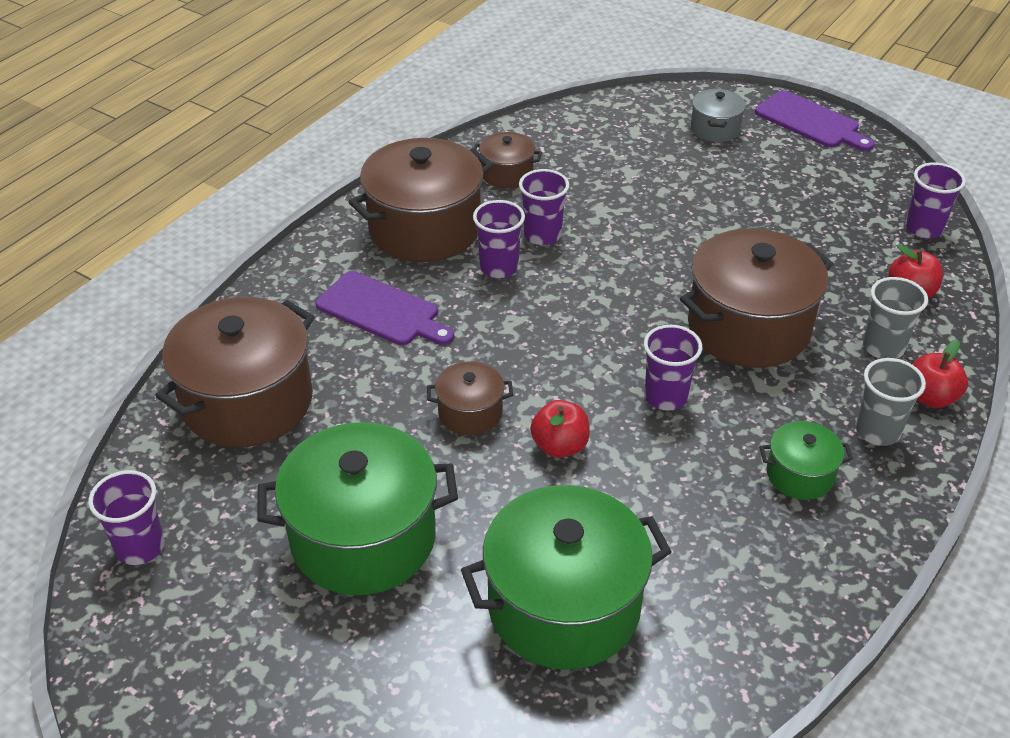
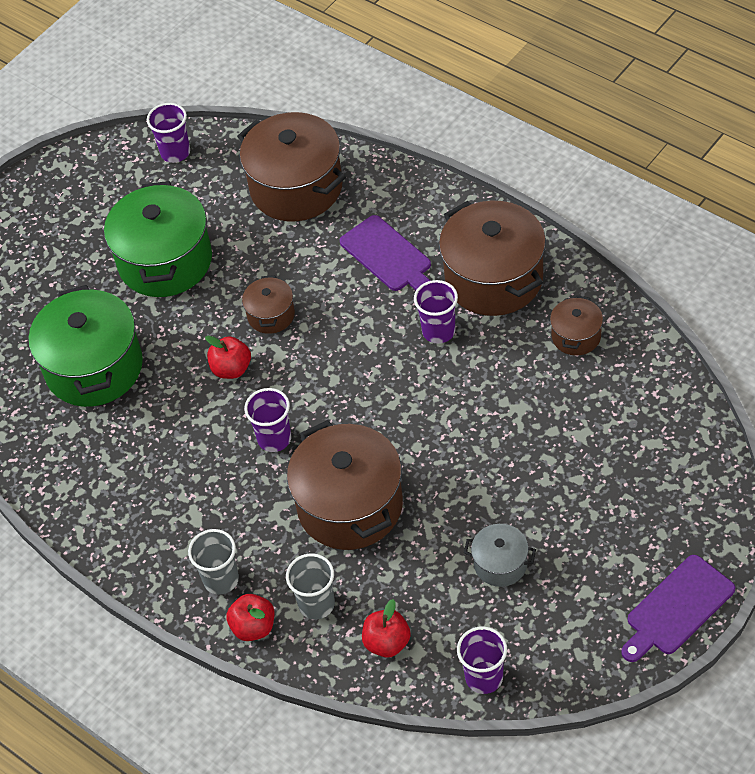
camera: 100 degrees right, 10 degrees up
purple cutting board [316,271,454,345] -> purple cutting board turned 75 degrees counterclockwise [340,215,431,291]
purple cup [519,169,569,245] -> none
grey pot [691,89,746,142] -> grey pot moved to [464,524,536,587]
green pot [759,421,853,500] -> none

